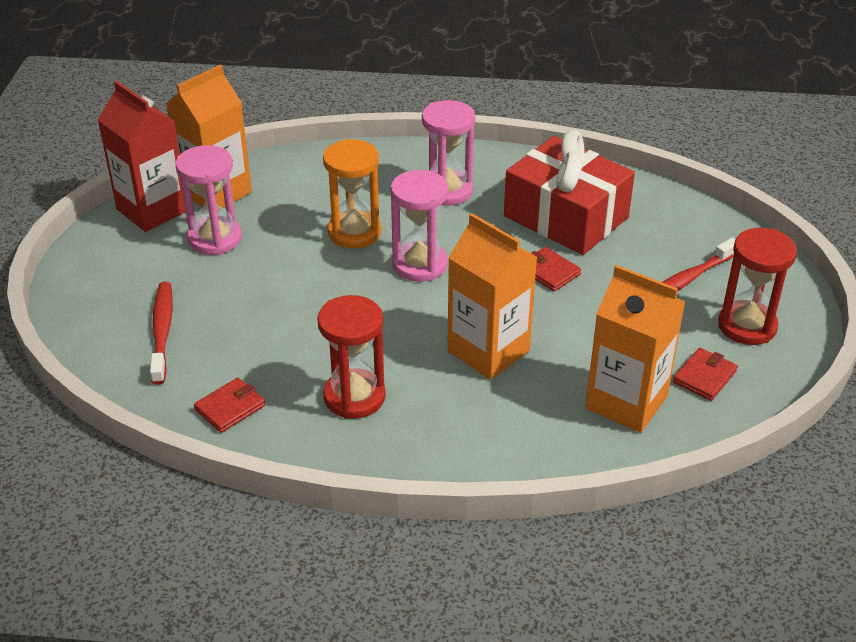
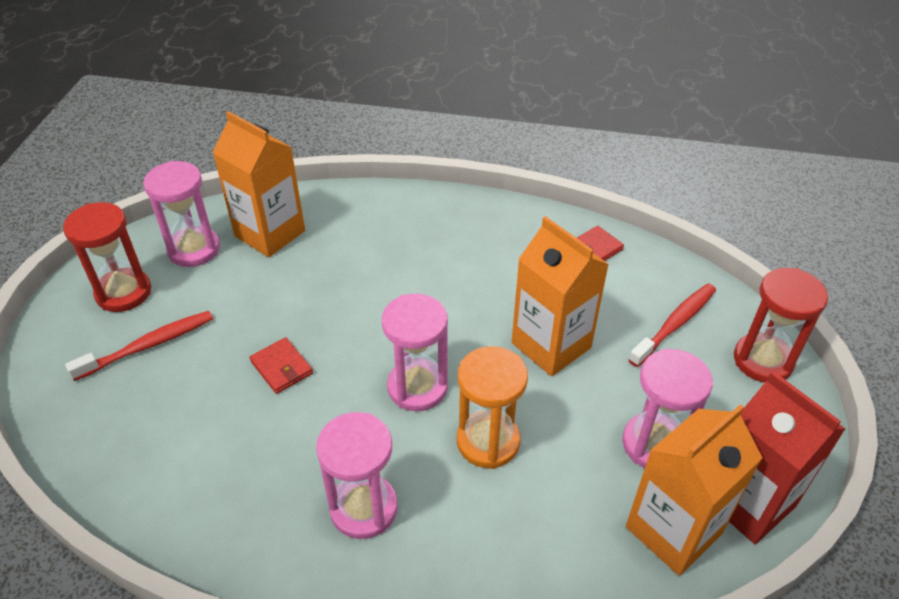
camera: 175 degrees left, 5 degrees up
red toothbrush [150,281,173,385] -> red toothbrush turned 135 degrees counterclockwise [629,284,716,367]
red hourglass [317,295,386,419] -> red hourglass moved to [734,268,828,383]
orange carton [447,213,537,380] -> orange carton moved to [512,216,609,376]
red gift [504,130,635,255] -> none
red wallet [673,348,738,401] -> pink hourglass [143,161,220,267]

